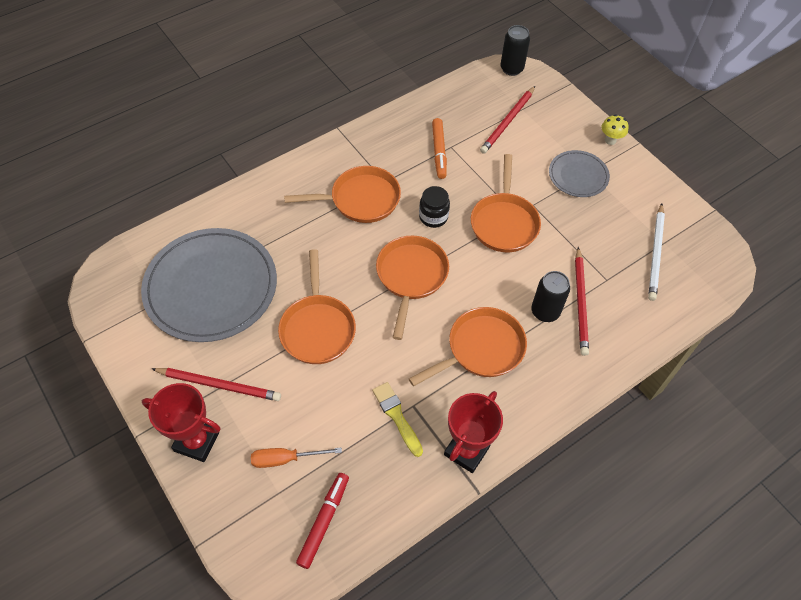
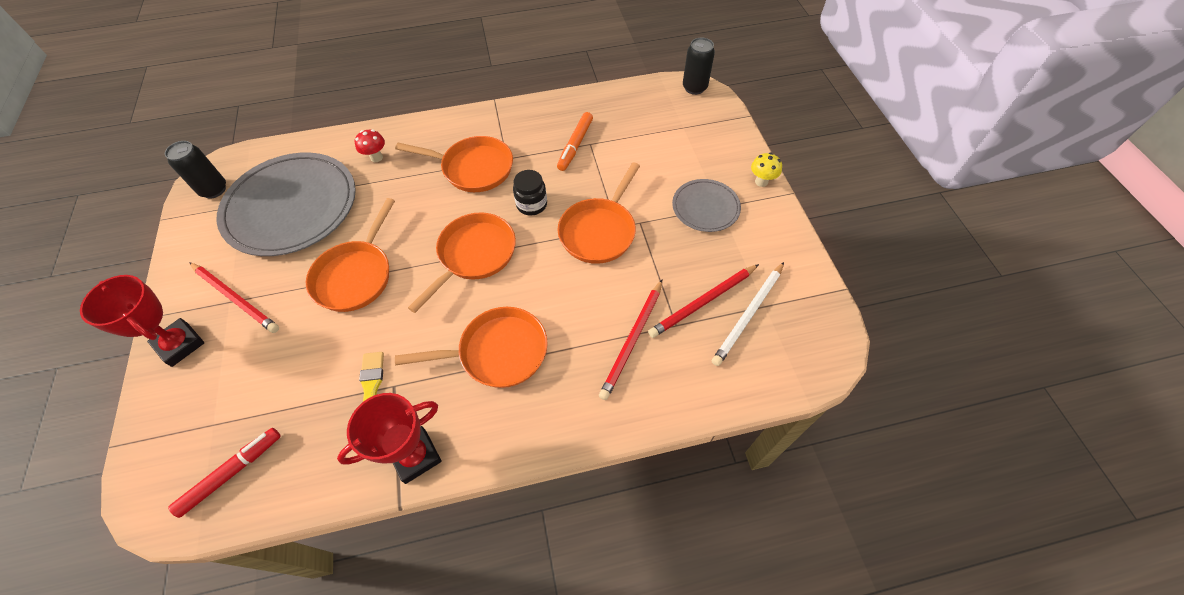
camera: 25 degrees right, 0 degrees up
orange screwdriver [251,448,342,468] -> none
red pencil [480,86,535,154] -> red pencil moved to [648,264,759,338]
black can [531,271,570,322] -> black can moved to [165,141,226,199]
none -> red mushroom [355,129,385,162]

